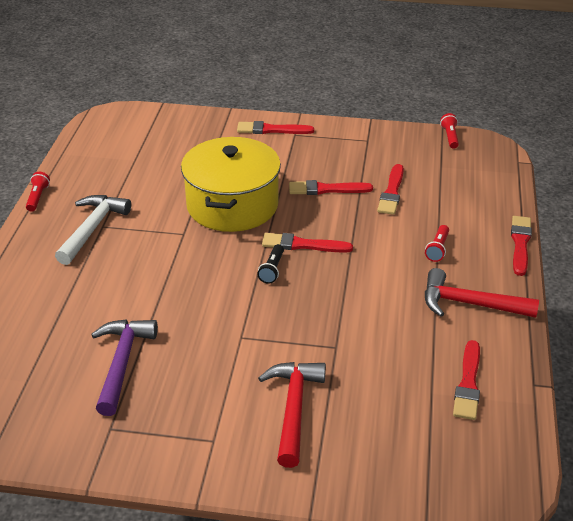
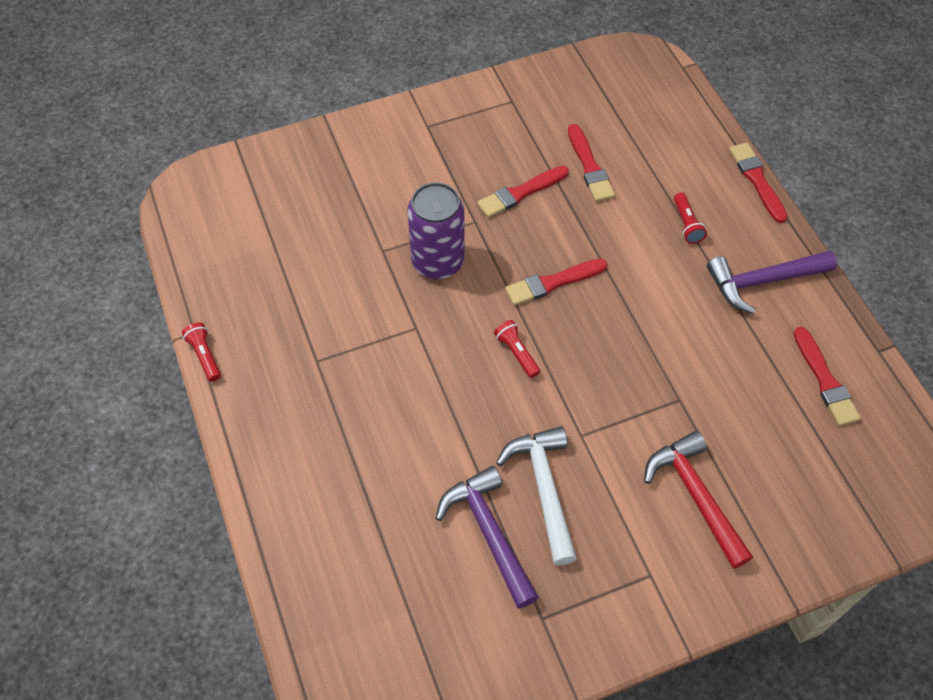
camera: 30 degrees left, 20 degrees up
white hammer [55,195,131,265] -> white hammer moved to [496,426,577,565]
yellow pot [181,137,281,232] -> purple can [407,182,464,279]
red brush [237,121,314,134] -> none
black flashlight [257,244,284,284] -> none
red hammer [425,268,539,318] -> purple hammer [707,251,837,314]
red flashlight [440,113,459,149] -> red flashlight moved to [494,320,540,378]

